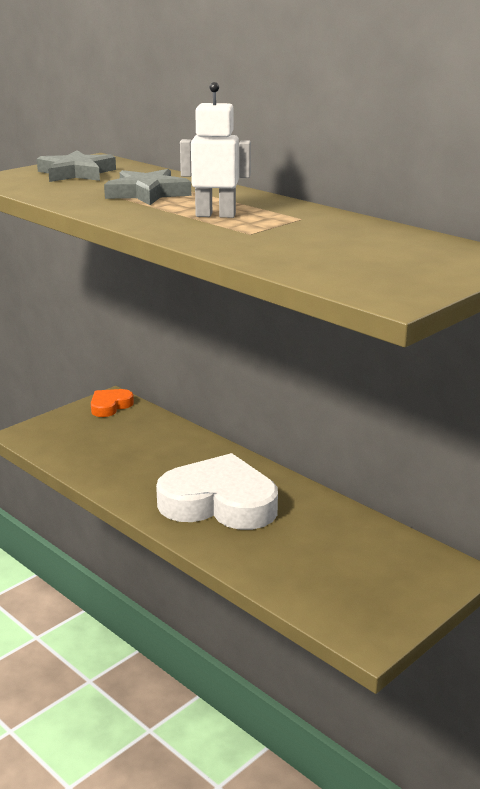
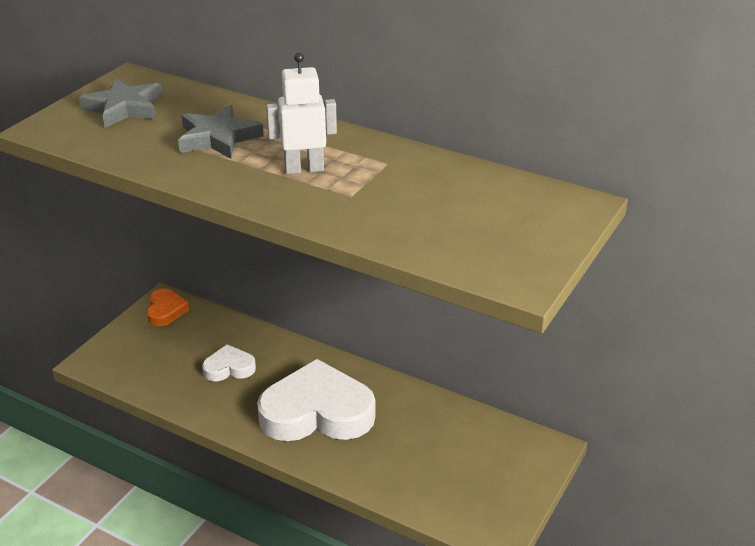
camera: 15 degrees left, 10 degrees up
orange heart [91,389,134,417] -> orange heart turned 150 degrees clockwise [147,288,189,326]
none -> white heart [202,345,256,381]

